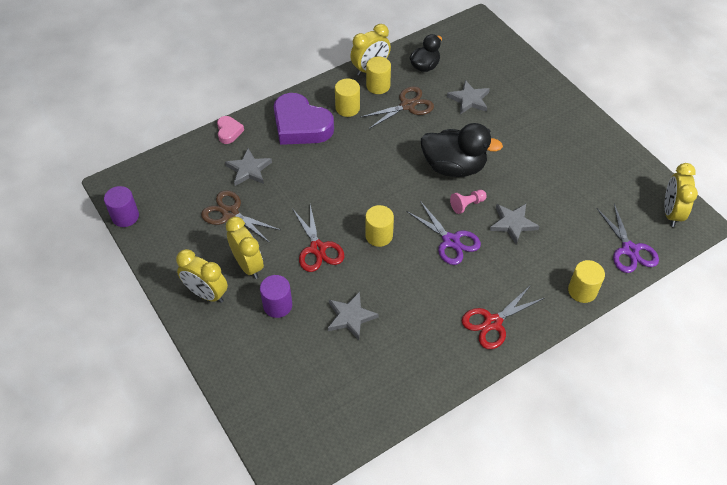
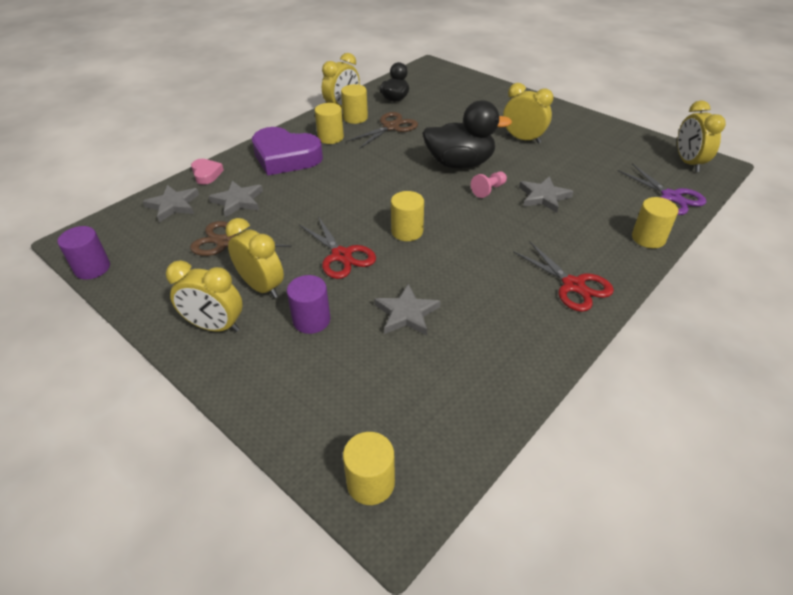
camera: 15 degrees left, 10 degrees down
purple scissors [406,201,481,265] -> none
grey star [447,80,490,114] -> grey star moved to [142,185,199,222]
red scissors [462,285,544,349] -> red scissors turned 75 degrees counterclockwise [513,242,614,312]
none -> yellow cylinder [343,432,395,505]
none -> yellow clock [503,83,553,144]

